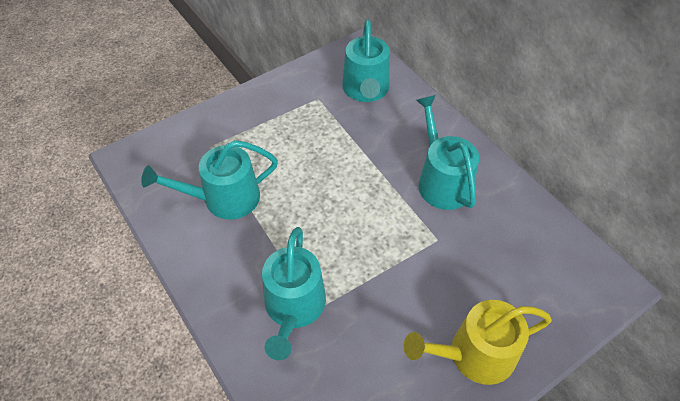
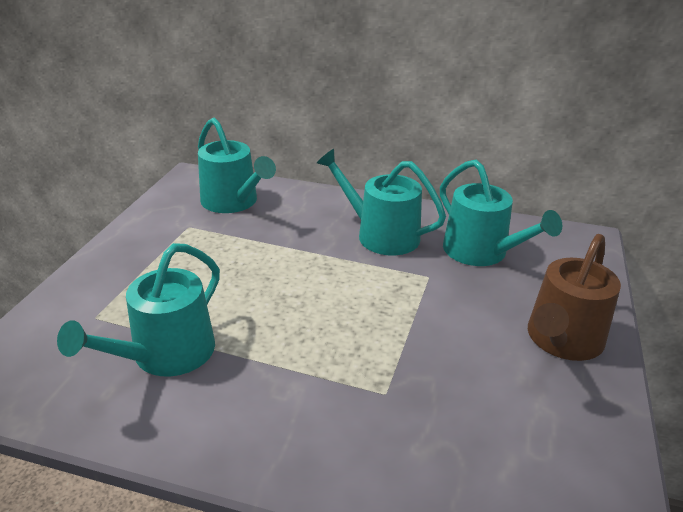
camera: 40 degrees left, 20 degrees down
turquoise watering can [262,227,326,360] -> turquoise watering can moved to [440,160,562,266]
yellow watering can [404,300,552,385] -> brown watering can [528,234,621,361]

